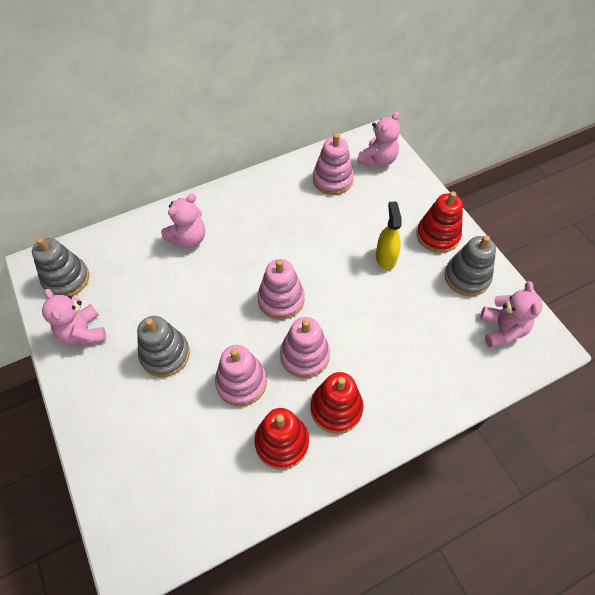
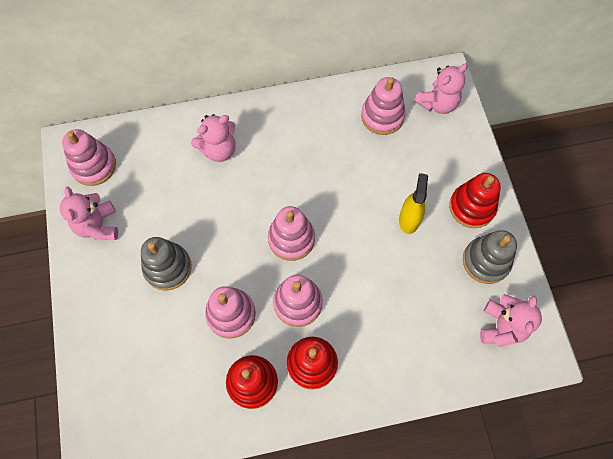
camera: 15 degrees right, 10 degrees up
grey stacking toy [32,237,89,297] -> pink stacking toy [62,129,116,186]

